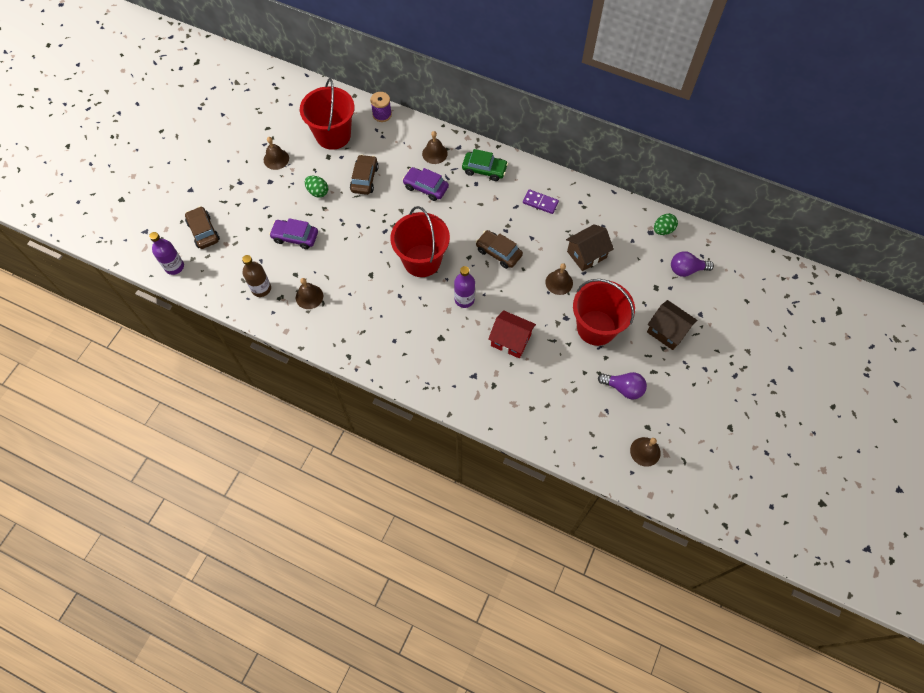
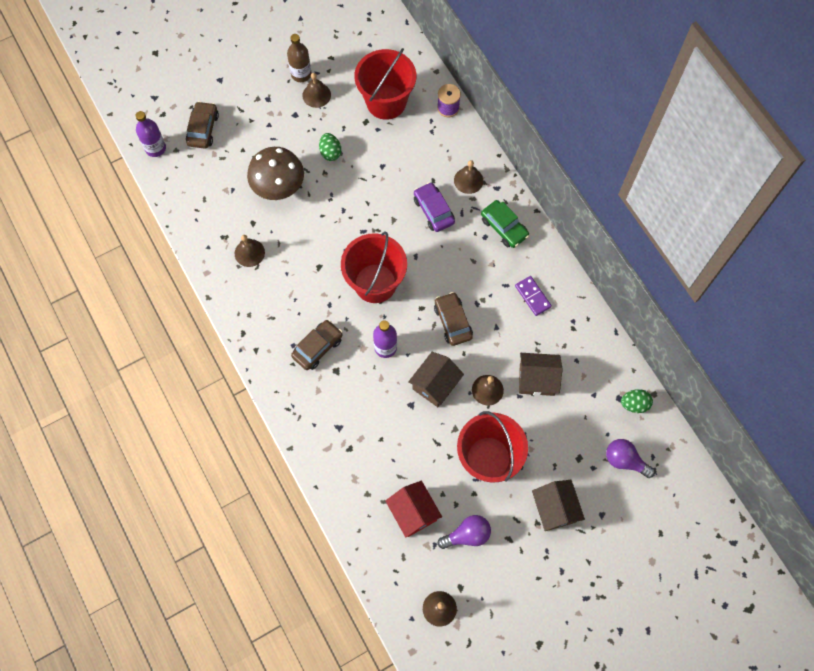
camera: 35 degrees right, 5 degrees up
brown bottle [242,255,271,297] -> brown bottle moved to [287,34,312,82]
purple car [269,218,318,249] -> brown mushroom [247,147,304,200]
brown car [350,154,379,195] -> brown car moved to [291,320,342,370]
red house [488,310,536,358] -> red house moved to [385,481,442,537]
purple light bulb [598,372,647,399] -> purple light bulb turned 75 degrees counterclockwise [438,515,491,549]
none -> brown house [408,352,464,407]

